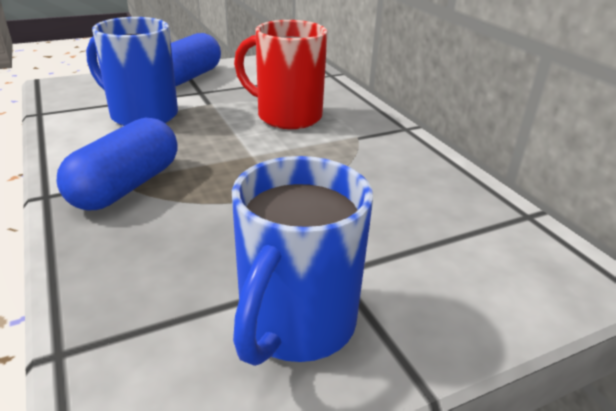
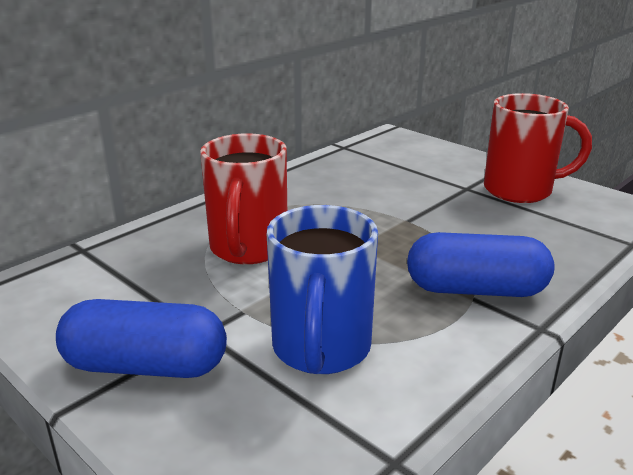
camera: 110 degrees left, 5 degrees down
blue mug [232,156,373,366] -> red mug [484,93,592,203]

